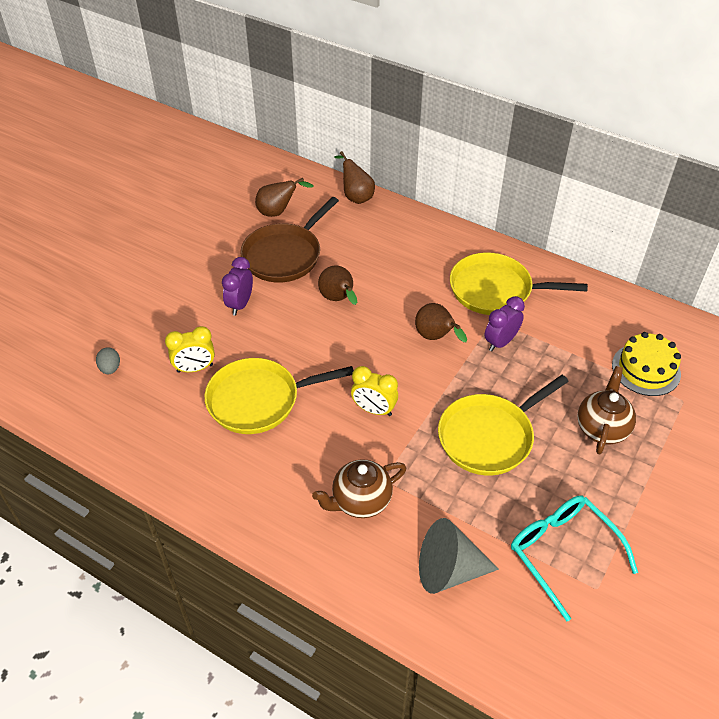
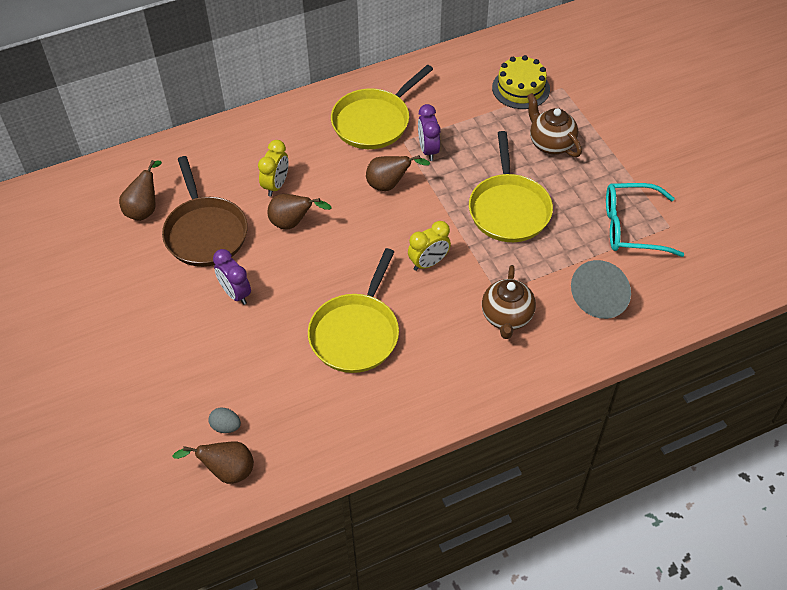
camera: 55 degrees left, 5 degrees up
yellow clock [165,326,215,373] -> yellow clock moved to [258,140,289,197]
brown pear [334,151,375,204] -> brown pear moved to [172,441,254,484]

